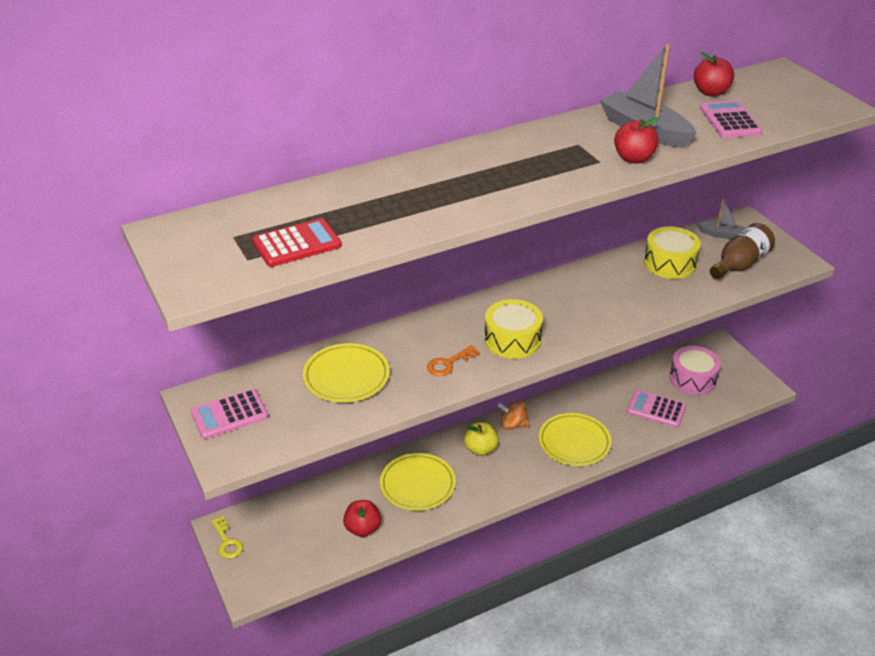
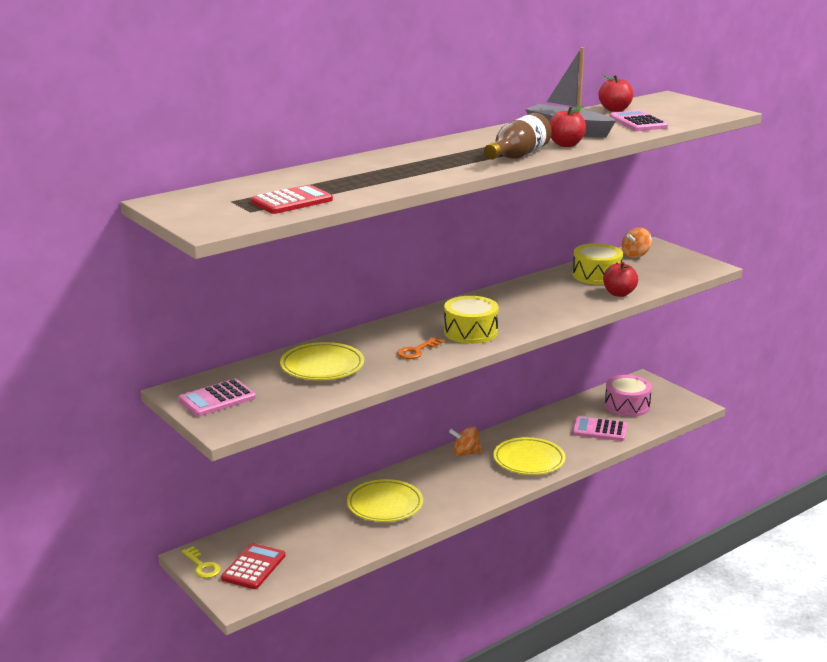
camera: 10 degrees left, 15 degrees down
red apple [343,500,381,537] -> red apple moved to [603,262,638,297]
yellow apple [464,422,499,456] -> none
grey boat [697,198,745,239] -> orange spinning top [622,228,652,258]
brown bottle [710,223,775,279] -> brown bottle moved to [484,113,552,160]
none -> red calculator [221,543,285,589]

